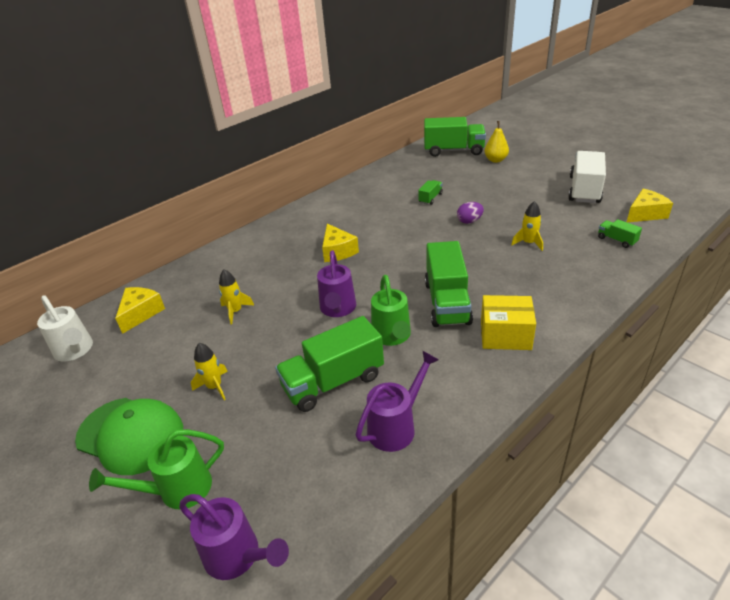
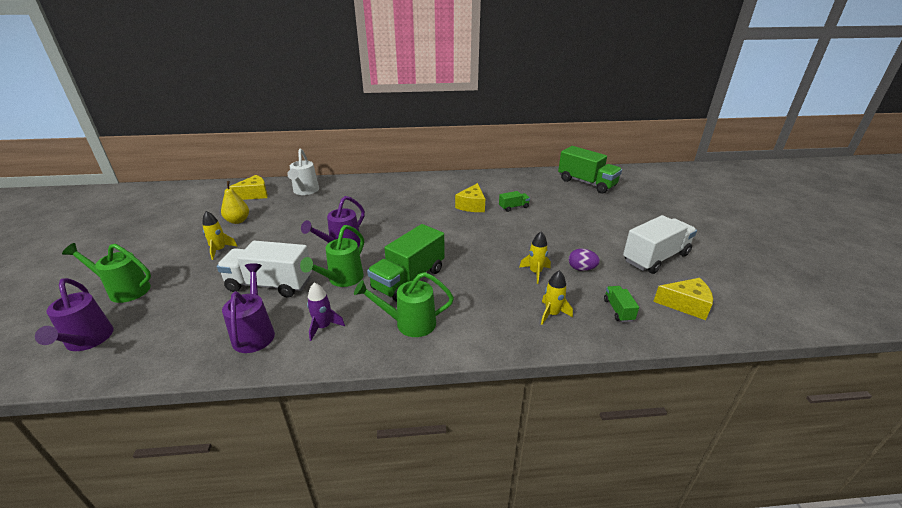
camera: 35 degrees right, 5 degrees down
white watering can [37,295,93,362] -> white watering can moved to [287,148,319,195]
green cap [75,398,183,475] -> none
yellow rocket [219,269,254,325] -> yellow rocket moved to [541,270,573,325]
green truck [275,316,384,412] -> white truck [217,240,312,298]
yellow cheese [322,224,359,262] -> yellow cheese moved to [455,183,485,212]
purple watering can [355,350,439,452] -> purple watering can turned 90 degrees counterclockwise [222,263,275,353]
purple egg [457,202,484,224] -> purple egg moved to [569,248,600,271]
yellow box [481,295,536,350] -> green watering can [354,272,454,337]
yellow pear [484,121,509,163] -> yellow pear moved to [221,181,249,224]
none -> purple rocket [307,282,345,341]

